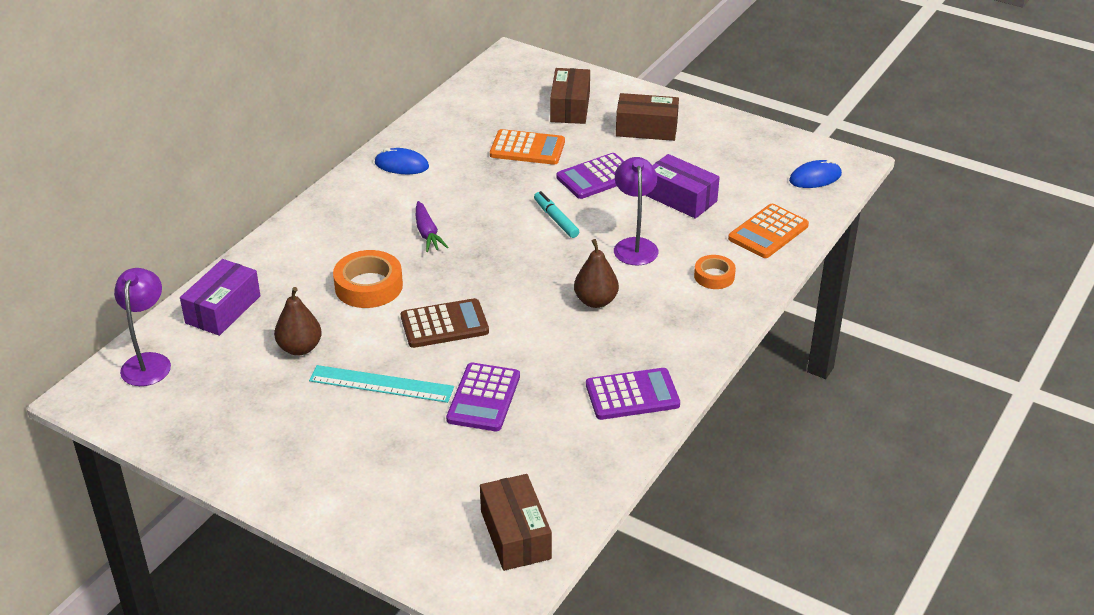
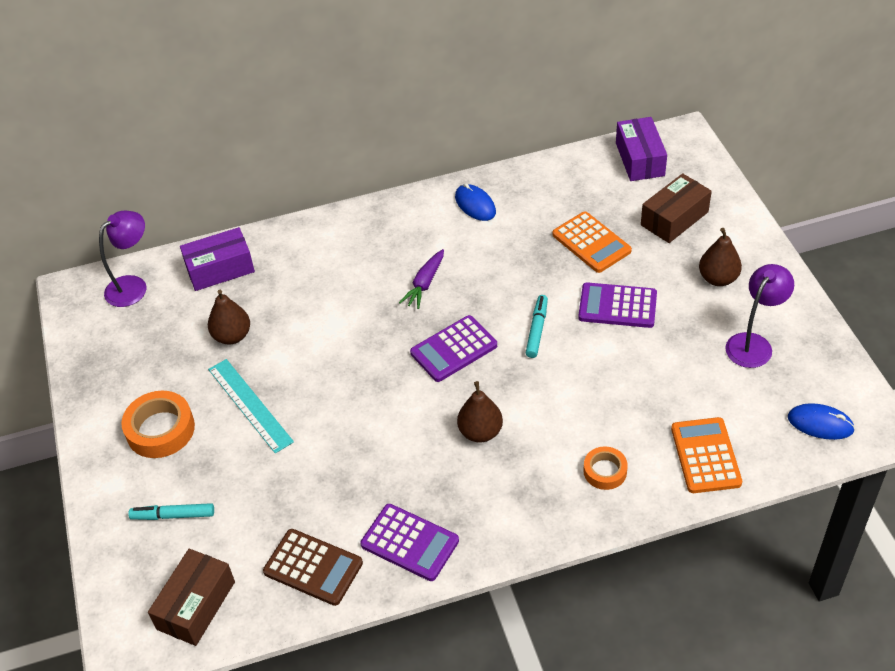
camera: 45 degrees right, 10 degrees up
orange tape [333,250,403,308] -> orange tape moved to [121,391,195,458]
brown calculator [401,298,489,348] -> brown calculator moved to [263,529,363,606]
purple calculator [446,363,520,431] -> purple calculator moved to [410,315,497,382]
purple lamp [614,157,659,265] -> purple lamp moved to [725,264,794,368]
brown box [616,93,679,141] -> brown pear [699,228,742,286]
purple box [645,154,720,219] -> purple box moved to [616,117,667,181]
orange calculator [728,204,809,258] -> orange calculator turned 90 degrees clockwise [671,417,742,493]
none -> turquoise marker [128,503,214,520]

